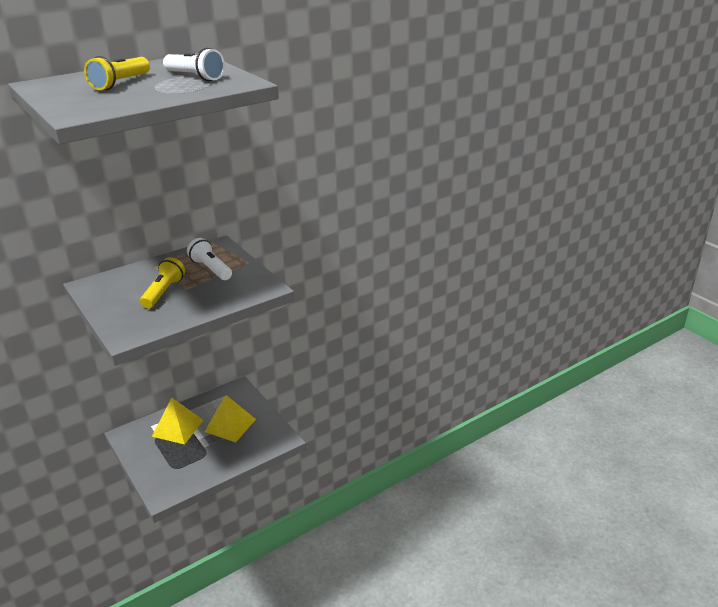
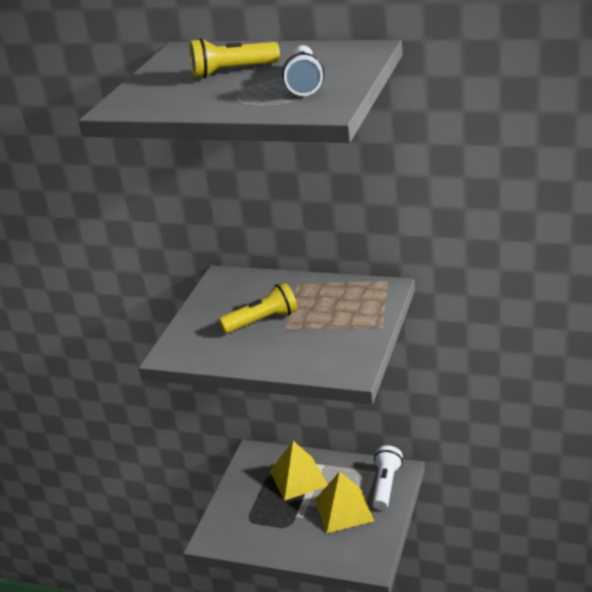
camera: 55 degrees right, 0 degrees up
white flashlight [187,238,232,280] -> white flashlight moved to [373,445,403,510]

